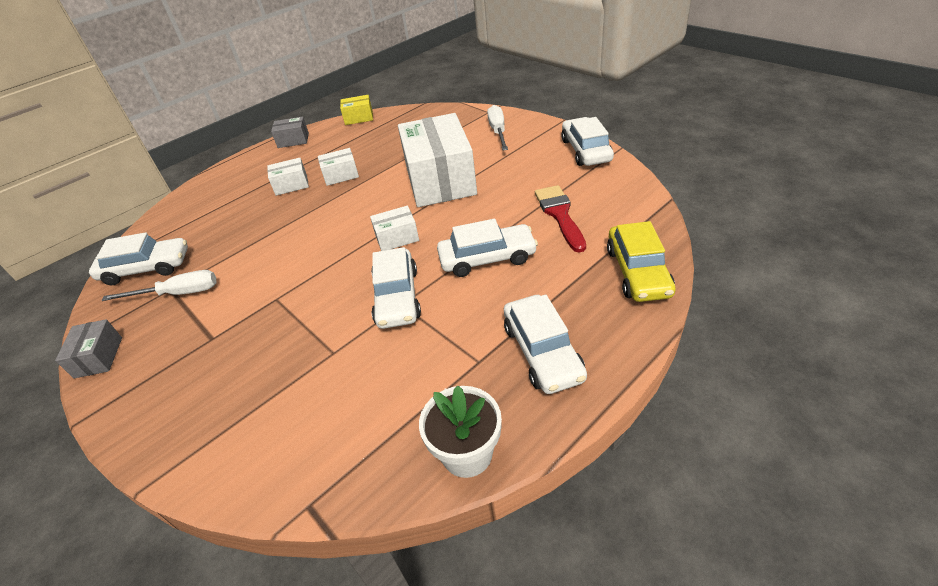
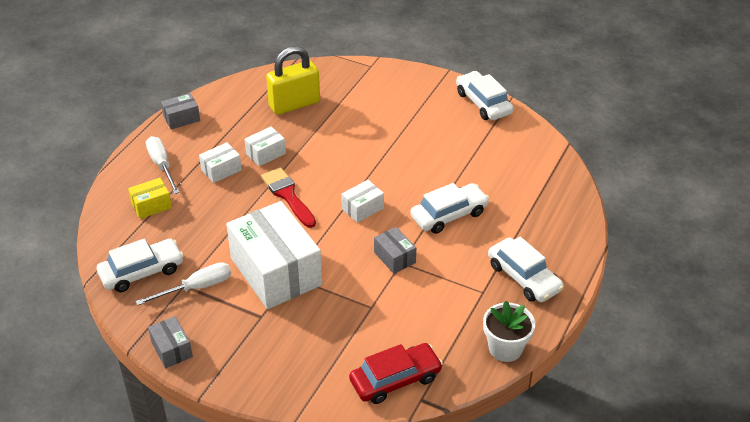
camera: 25 degrees left, 0 degrees up
yellow box [340,95,373,125] -> yellow box moved to [128,178,172,219]
white car [371,247,421,329] -> grey box [374,227,416,274]
white box [398,113,477,207] -> white box moved to [226,201,322,309]
white screwdriver [487,105,508,151] -> white screwdriver moved to [146,136,180,194]
red brush [535,185,586,253] -> red brush moved to [261,167,316,228]
yellow car [607,221,676,302] -> none
none -> yellow padlock [266,46,320,115]
none -> red car [349,343,443,404]

